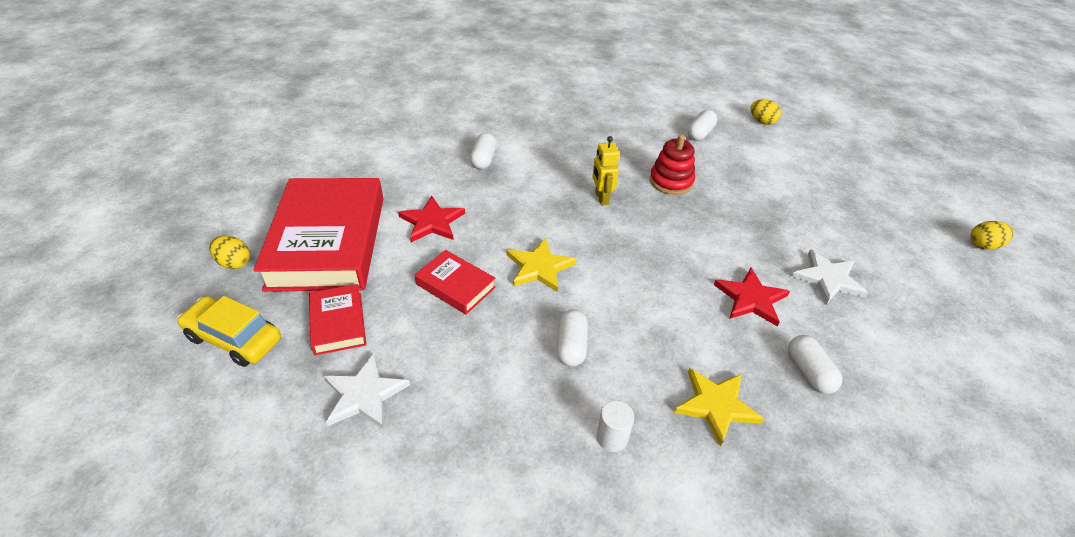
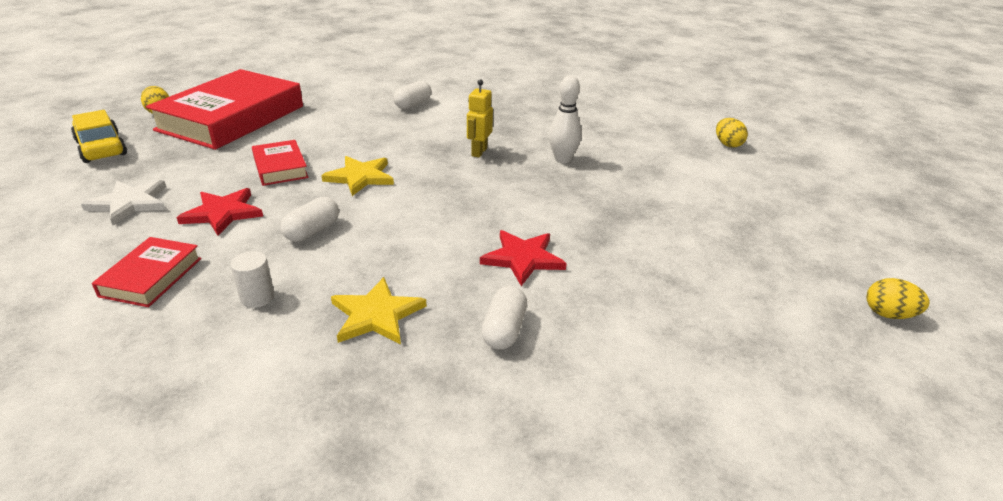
camera: 30 degrees right, 10 degrees down
red book [309,284,366,355] -> red book moved to [92,237,201,307]
red star [398,196,465,242] -> red star moved to [176,188,263,236]
red stacking toy [650,135,695,195] -> white bowling pin [549,76,582,163]
white capsule [687,110,717,141] -> none
white star [791,249,868,305] -> none

